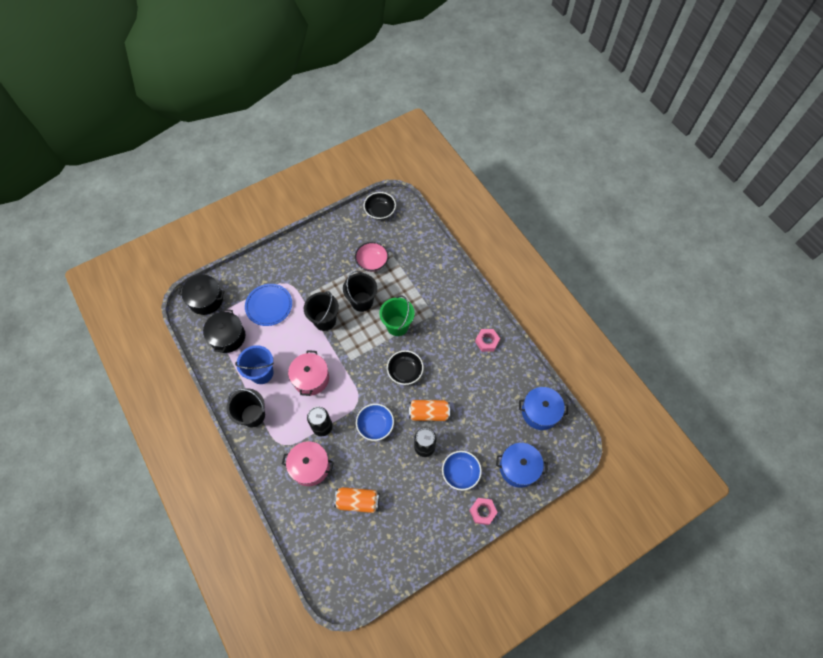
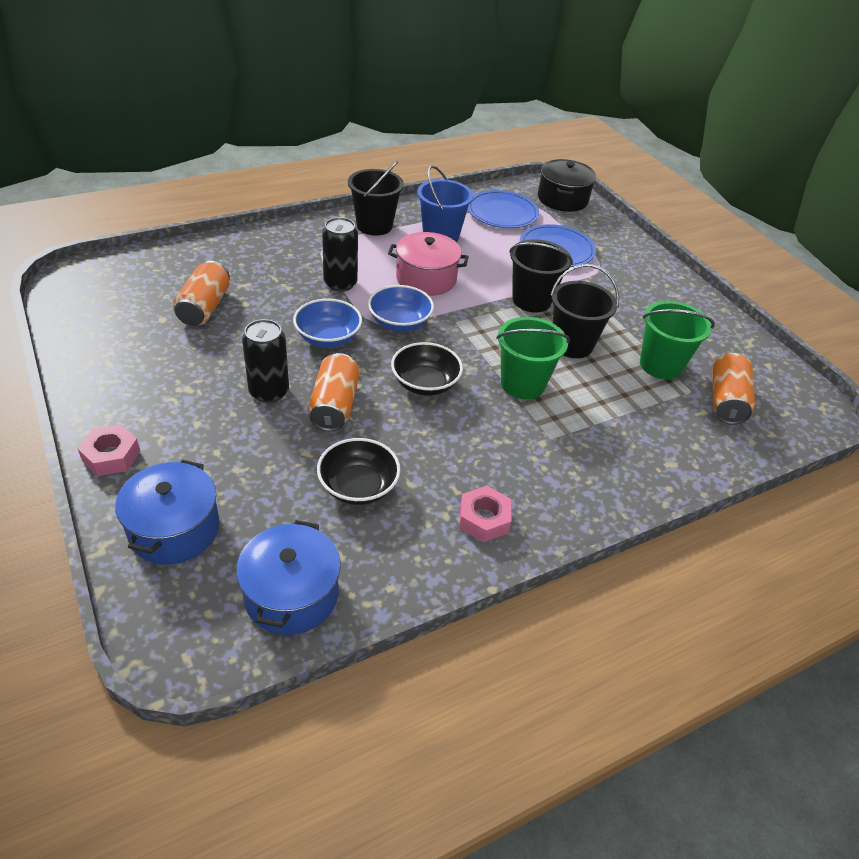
camera: 90 degrees right, 20 degrees down
black pot [203,309,245,353] -> blue plate [468,190,539,228]
pink pot [282,441,334,486] -> none
pink bowl [355,242,389,272] -> green bucket [640,301,715,380]
black bowl [364,192,396,220] -> black bowl moved to [317,438,400,505]
blue bowl [442,451,482,491] -> blue bowl moved to [368,285,434,331]
none -> orange can [712,353,755,425]

